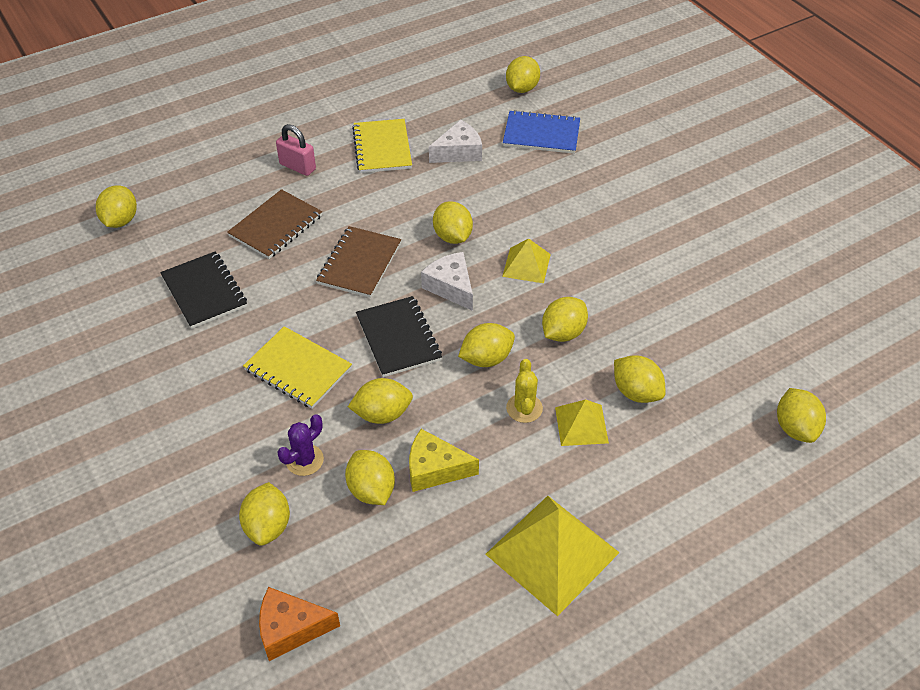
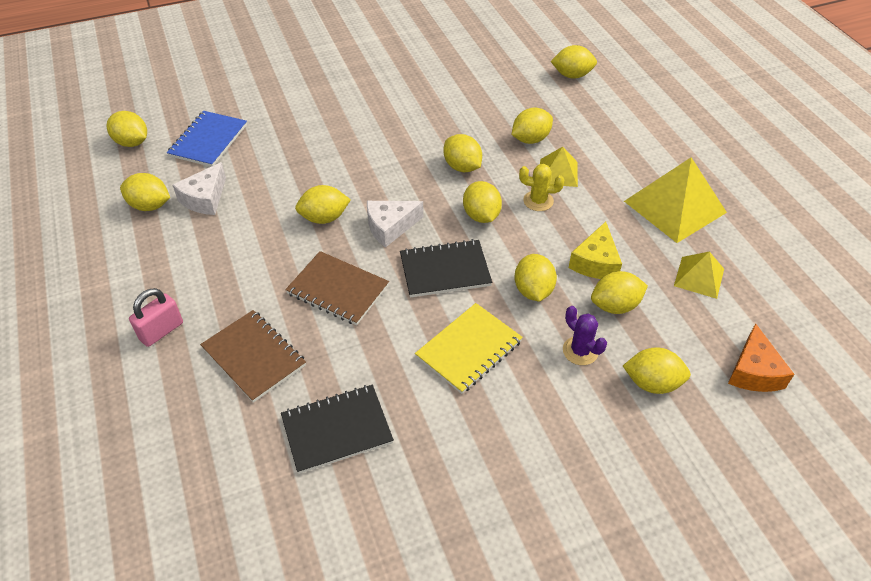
camera: 80 degrees left, 0 degrees up
yellow lemon [96,185,137,228] -> yellow lemon moved to [120,173,170,211]
yellow notebook [352,119,412,173] -> none
white cheese [429,120,482,163] -> white cheese turned 135 degrees counterclockwise [172,162,226,215]
yellow pyramid [502,238,551,283] -> yellow pyramid moved to [674,251,724,299]

